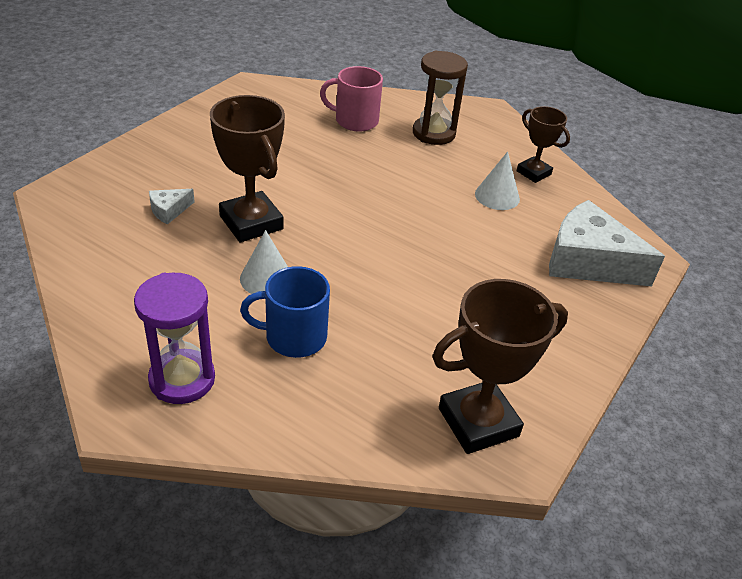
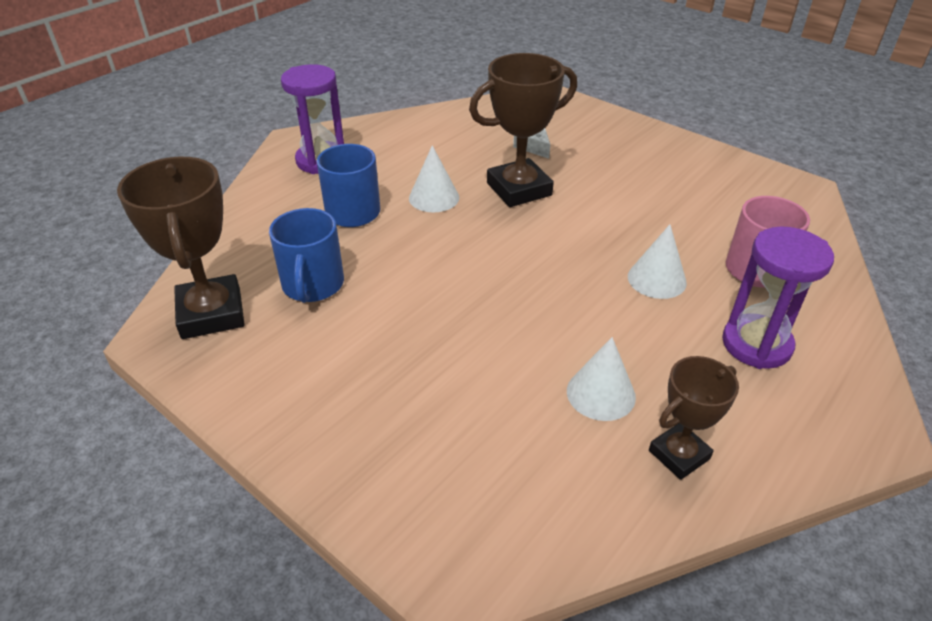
camera: 100 degrees right, 0 degrees up
brown hourglass [413,51,468,145] -> purple hourglass [722,226,834,369]
white cheese [549,200,665,287] -> none
none -> blue mug [269,208,344,303]
none -> white cone [628,224,687,299]

